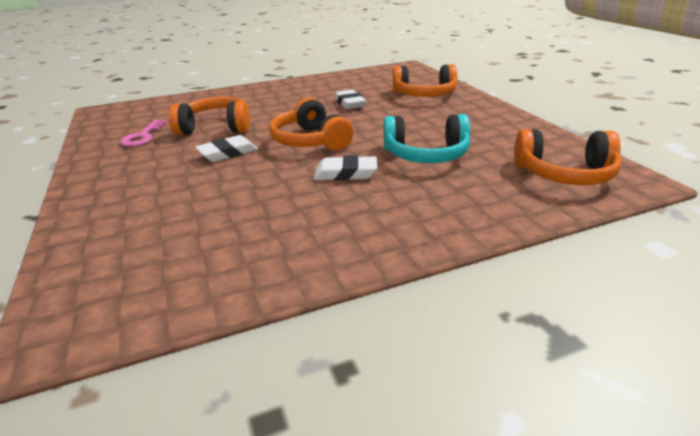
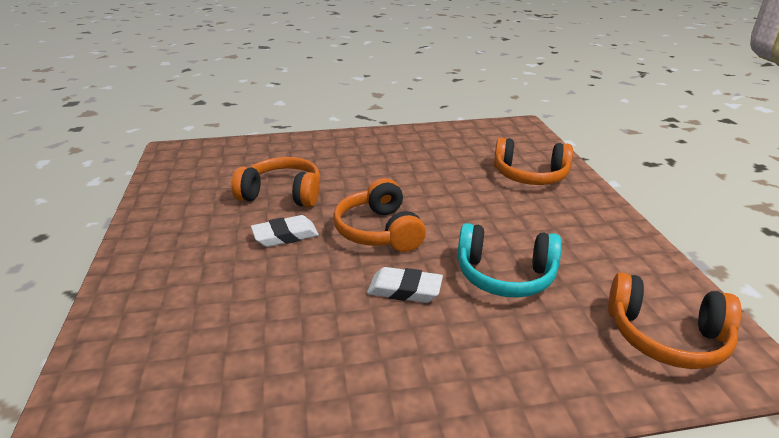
camera: 10 degrees right, 0 degrees up
pink key [120,120,167,147] -> none
white eraser [334,89,366,109] -> none

